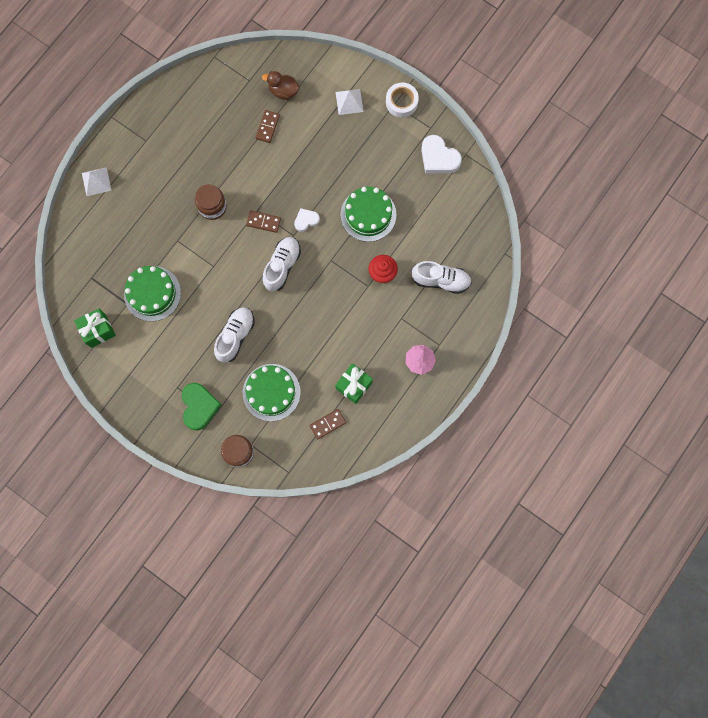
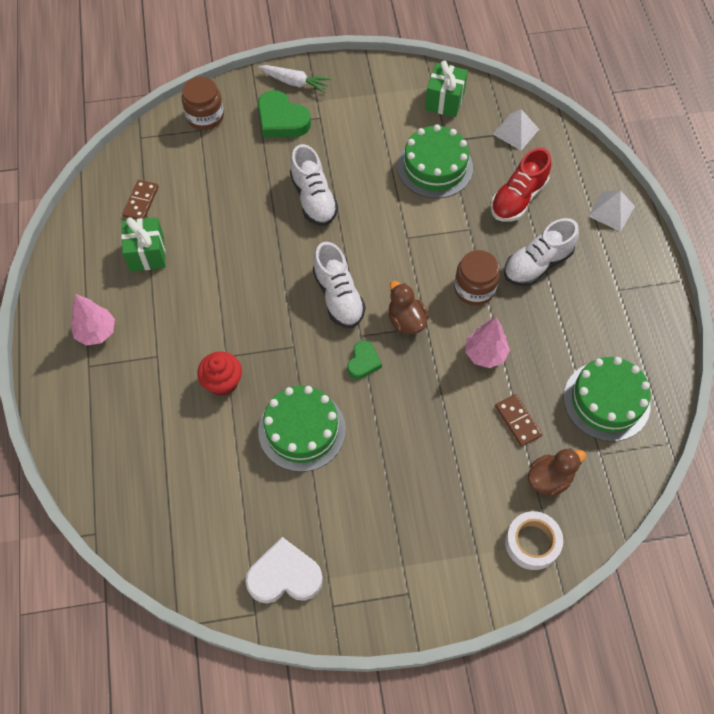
camera: 135 degrees right, 15 degrees down
green cake [243,364,301,421] -> green cake moved to [564,357,651,442]
brown domino [246,211,281,233] -> brown duck [389,281,429,334]
white heart [294,208,320,232] -> green heart [347,341,382,379]
white pyramid [336,89,363,115] -> white pyramid moved to [493,109,539,150]
white tape [386,83,419,118] -> white tape moved to [505,511,563,570]
white shoe [412,261,472,294] -> white shoe moved to [504,218,579,286]
none -> white carrot [258,65,331,93]
none -> pink tree [465,317,510,368]
none -> red shoe [491,148,551,222]

